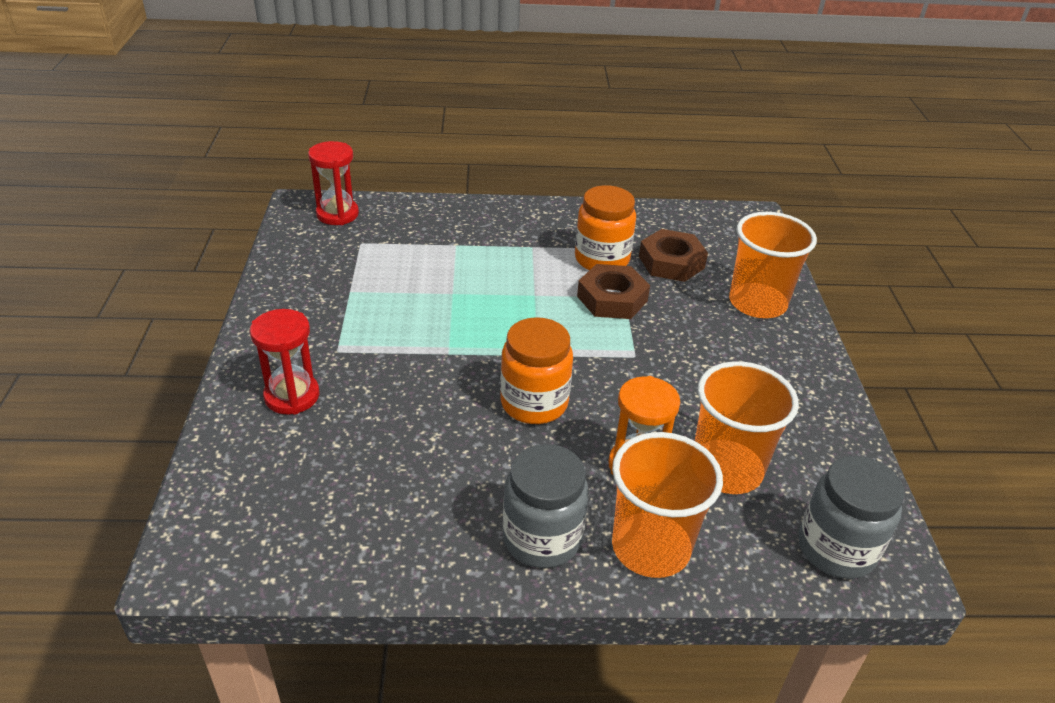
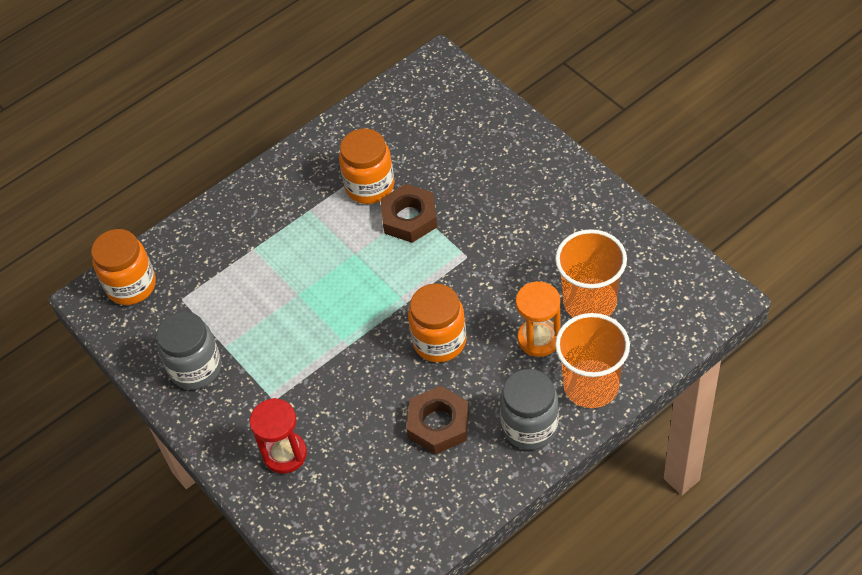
camera: 30 degrees left, 15 degrees up
red hourglass [308,141,359,225] -> orange jar [91,229,156,305]
brown nut [639,229,708,282] -> brown nut moved to [406,386,469,454]
orange cup [729,212,817,318] -> none
grey jar [799,456,904,579] -> grey jar moved to [156,311,221,390]

